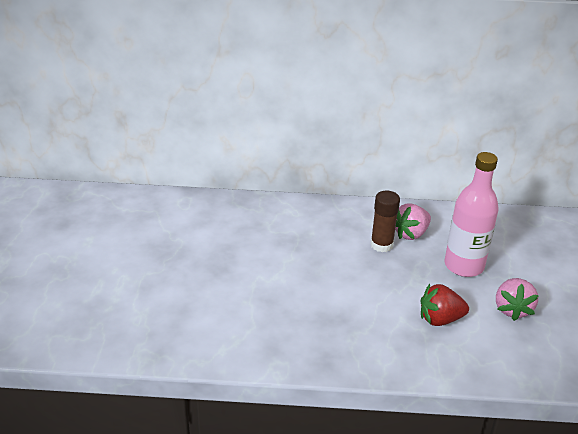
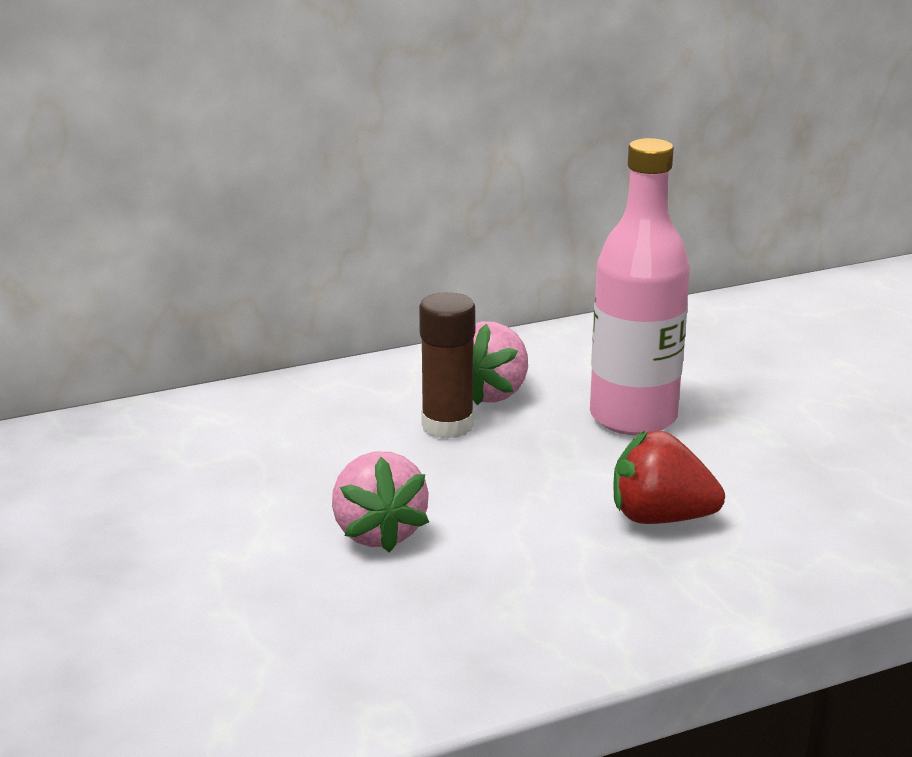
camera: 25 degrees left, 10 degrees down
red strawberry [421,284,469,326] -> red strawberry turned 45 degrees clockwise [613,431,725,524]
pink strawberry [496,278,539,321] -> pink strawberry moved to [332,452,429,553]

